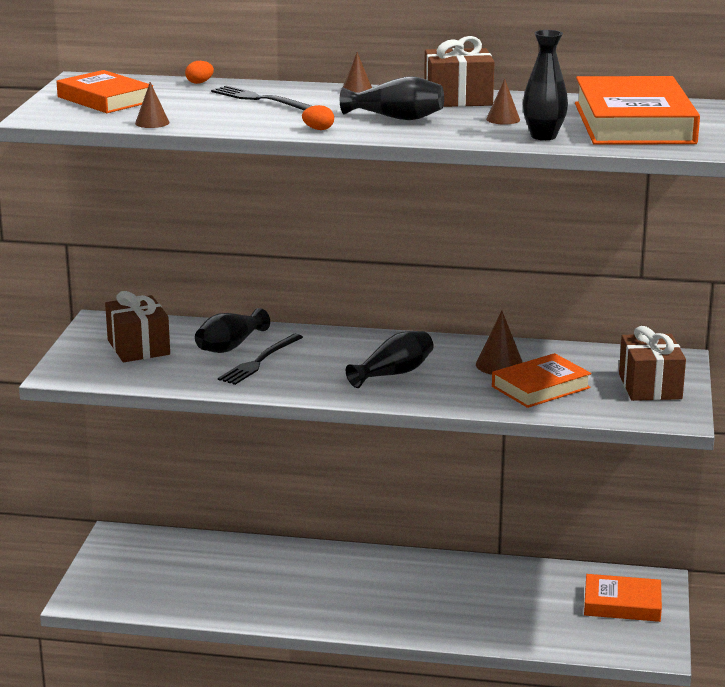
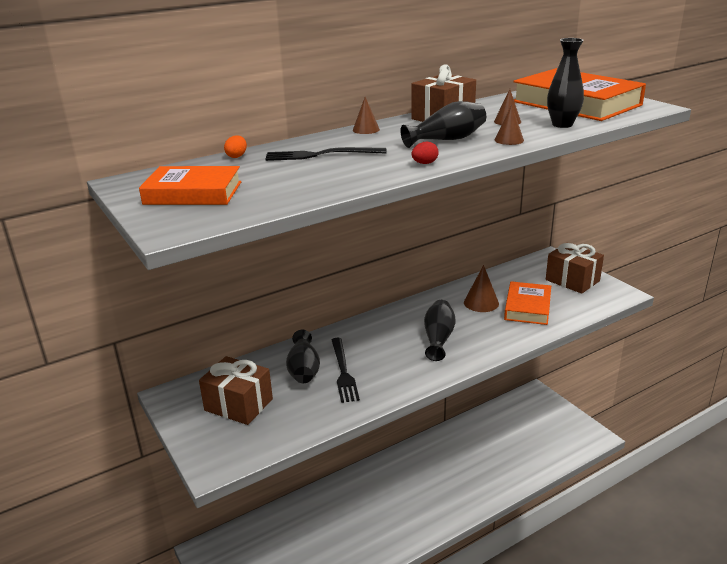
camera: 40 degrees left, 5 degrees up
brown cone [135,82,169,128] -> brown cone moved to [495,105,524,145]
orange egg [302,105,334,130] -> red egg [412,142,439,164]
orange book [584,574,662,622] -> none

